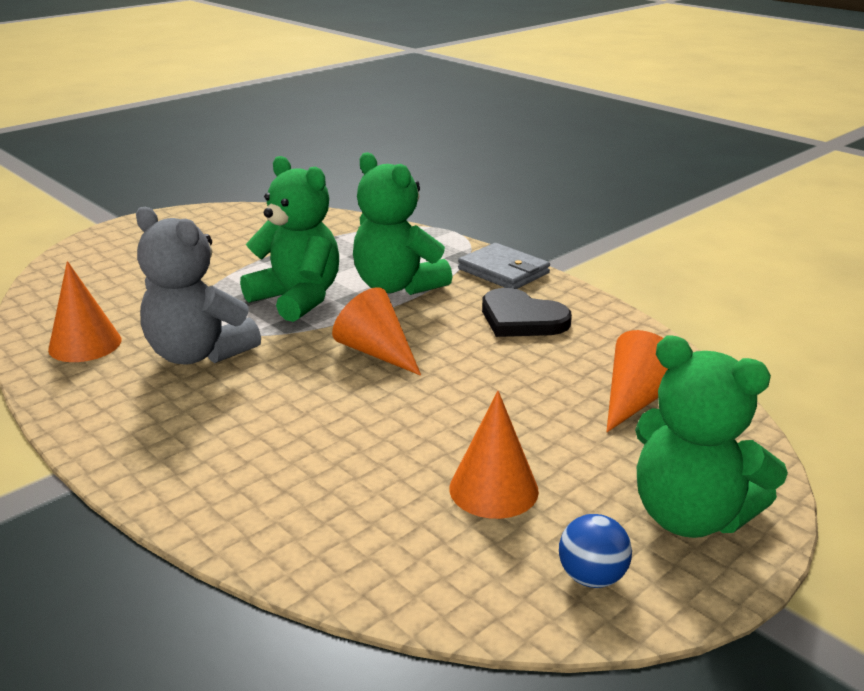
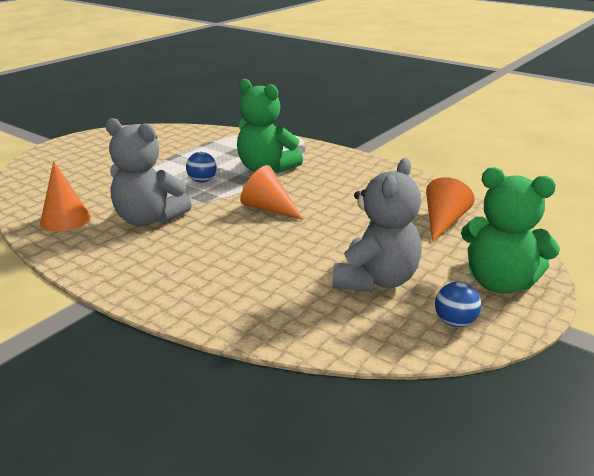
camera: 10 degrees left, 0 degrees up
green teddy bear [240,156,339,322] -> blue ball [186,152,217,182]
orange cone [449,391,539,519] -> grey teddy bear [332,158,422,292]
grey wallet [458,243,550,289] -> none
black heart [482,288,572,337] -> none

